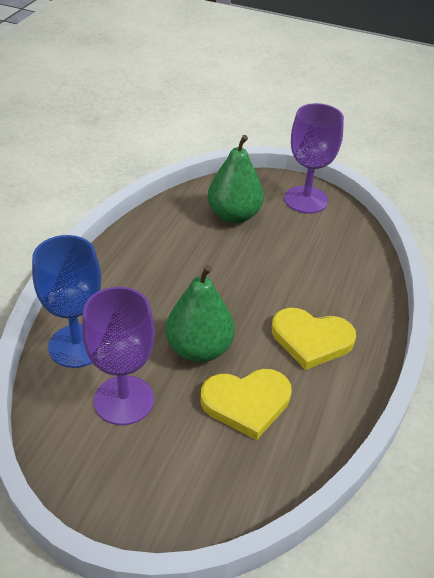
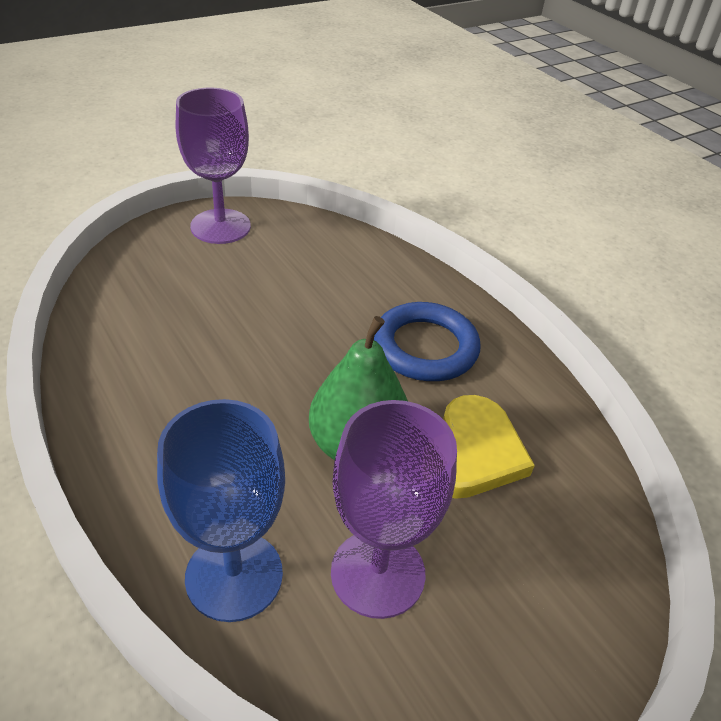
camera: 55 degrees left, 0 degrees up
green pear [208,135,264,223] -> none
yellow heart [272,308,356,370] -> blue ring [374,302,480,381]

